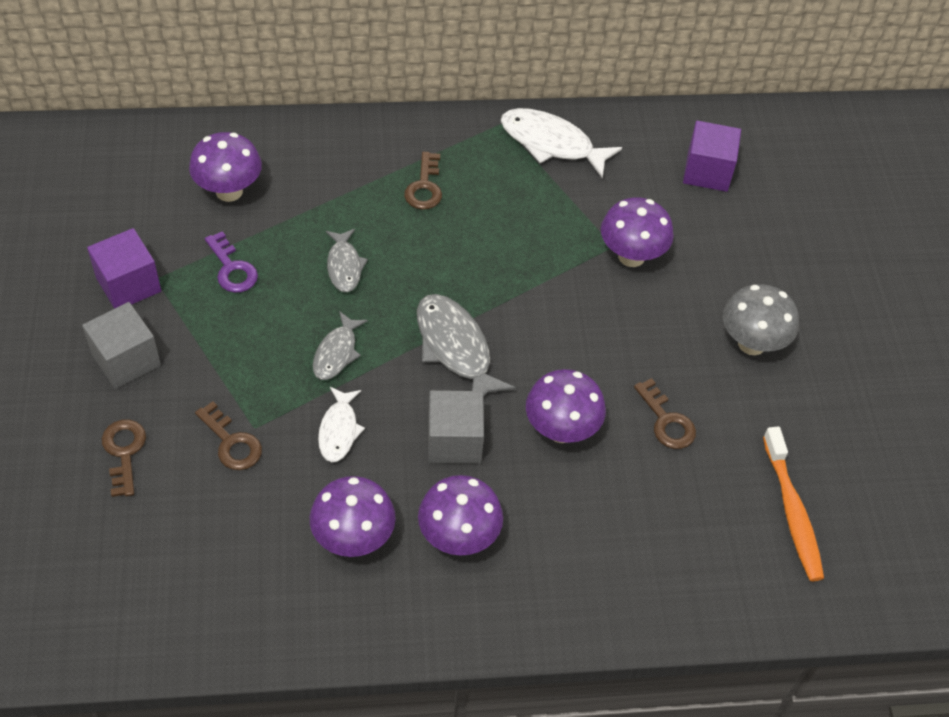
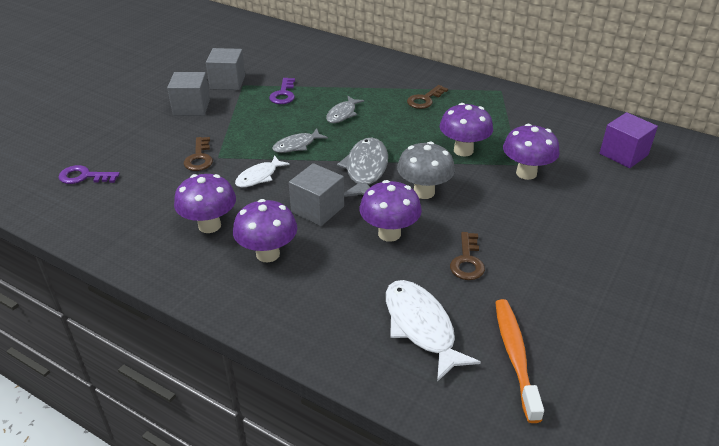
camera: 40 degrees right, 15 degrees down
purple cube [87,228,161,309] -> grey cube [206,48,245,90]
brown key [102,419,146,497] -> none
purple mushroom [189,132,262,202] -> purple mushroom moved to [440,103,493,157]
white fish [501,108,622,179] -> white fish moved to [386,280,481,382]
grey mushroom [723,284,799,355] -> grey mushroom moved to [397,141,455,199]
orange toothbrush [763,427,824,581] -> orange toothbrush turned 150 degrees clockwise [495,299,544,423]
none -> purple key [58,165,120,184]

